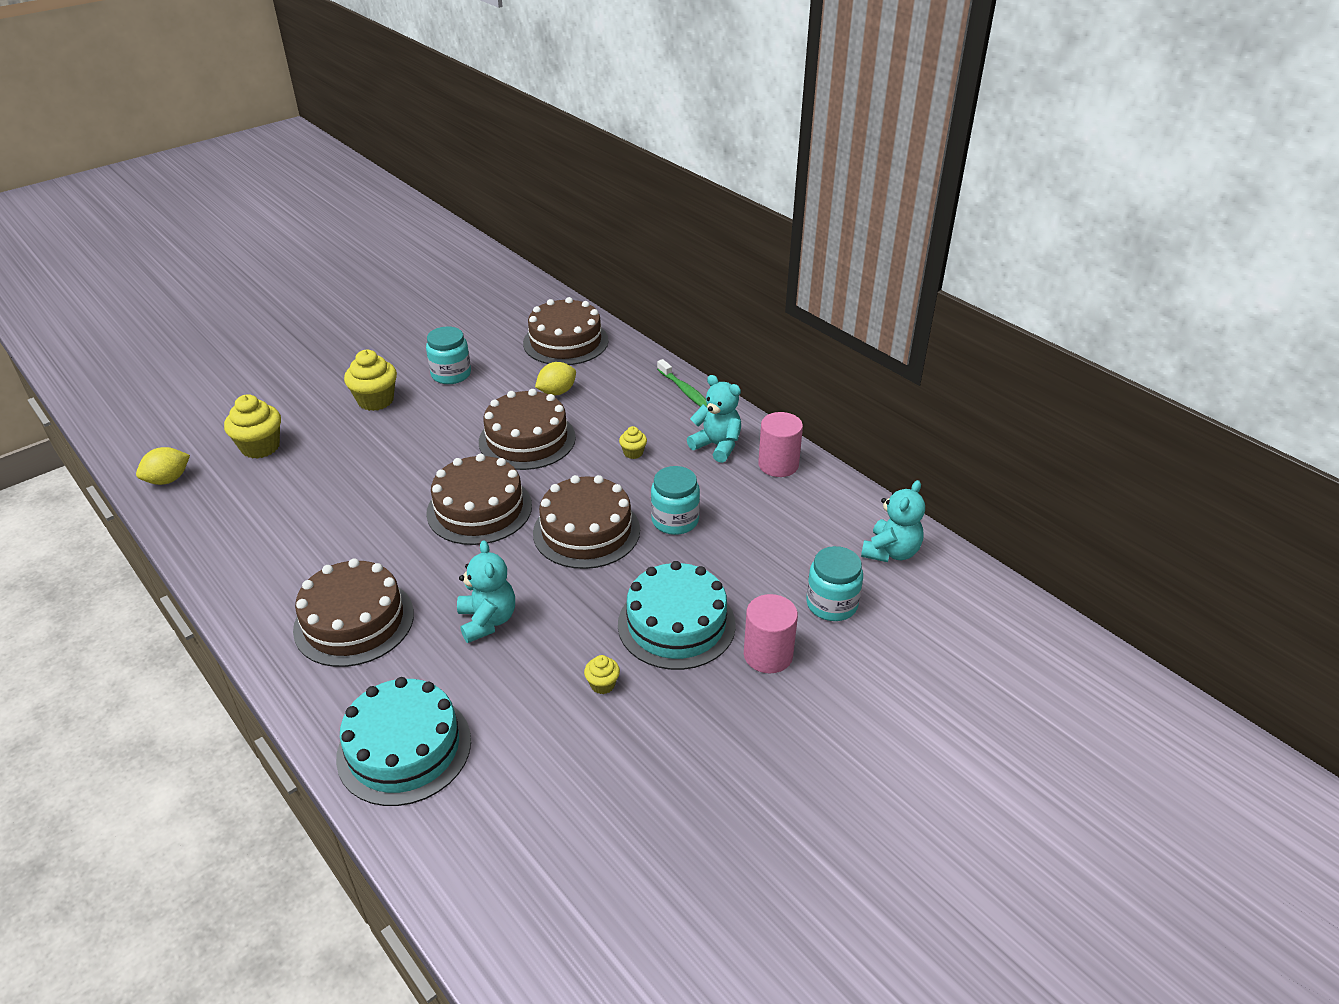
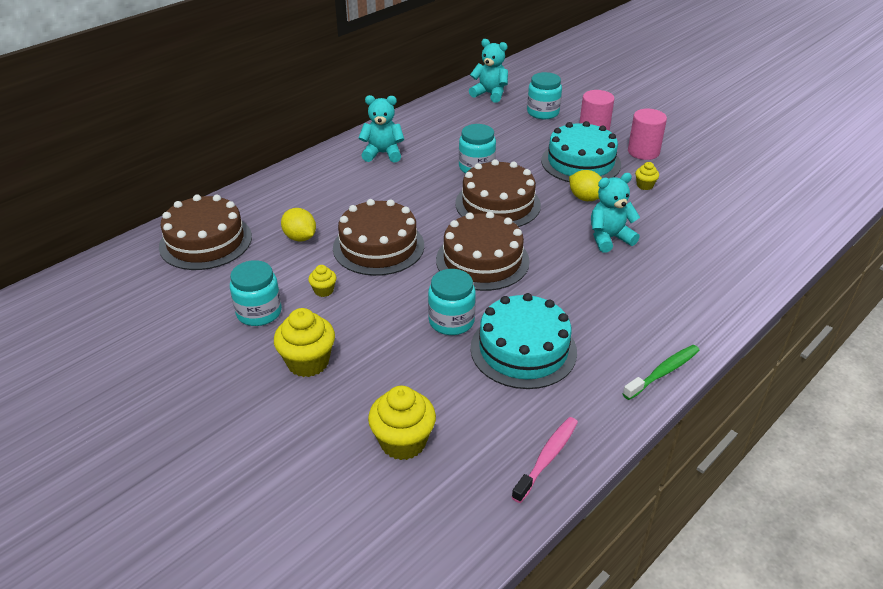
camera: 95 degrees left, 0 degrees up
yellow lemon [136,447,190,485] -> yellow lemon moved to [569,170,602,201]
brown cake [293,558,414,667] -> none
turquoise cake [336,677,471,806] -> turquoise cake moved to [470,293,577,389]
yellow cupcake [619,426,647,459] -> yellow cupcake moved to [308,265,337,297]
green toothbrush [657,359,707,407] -> green toothbrush moved to [622,345,700,400]
turquoise teddy bear [687,375,741,463] -> turquoise teddy bear turned 60 degrees clockwise [359,95,404,162]
pink cylinder [758,412,803,477] -> pink cylinder moved to [628,109,667,160]
none -> turquoise jar [428,269,476,335]
none -> pink toothbrush [512,417,578,503]

